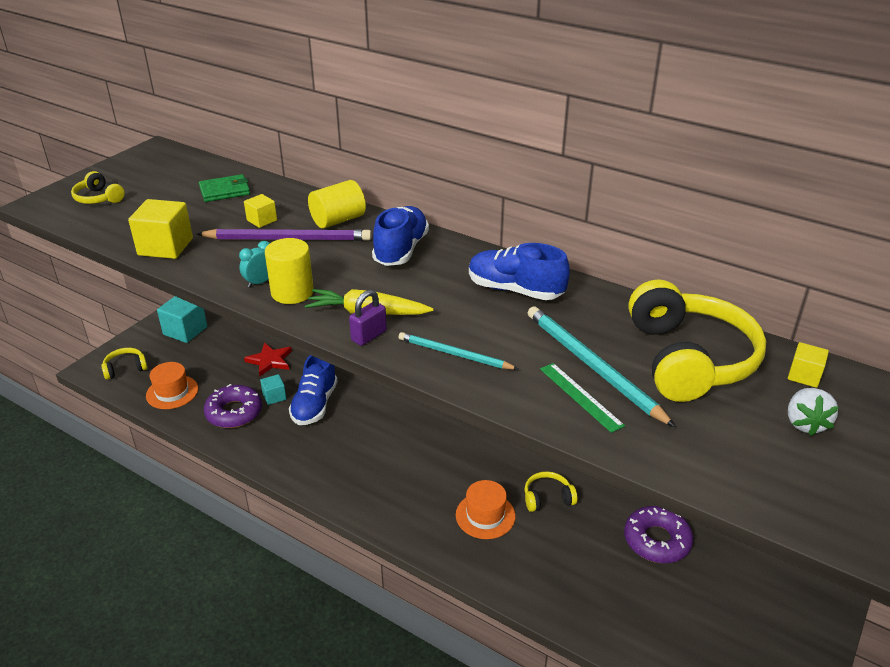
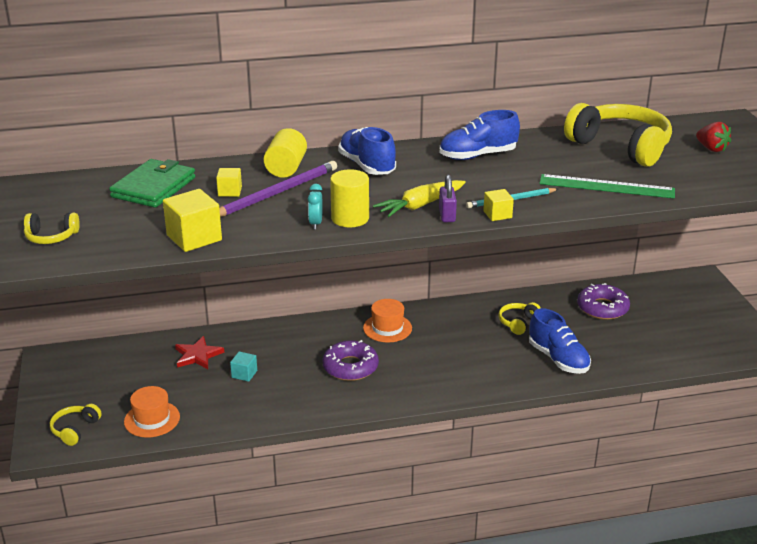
camera: 45 degrees left, 5 degrees down
turquoise cube [157,296,207,343] -> none
green wallet [199,174,250,202] -> green wallet [109,159,195,208], size x1.56
purple donut [204,384,262,428] -> purple donut moved to [323,340,379,381]
blue shoe [289,355,338,425] -> blue shoe moved to [529,308,591,374]
orange hat [456,480,515,539] -> orange hat moved to [363,299,412,342]
turquoise pencil [528,306,675,427] -> none
green ruler [540,363,625,433] -> green ruler [539,174,675,199], size x1.63
yellow cube [788,342,829,388] -> yellow cube moved to [483,189,514,221]
white strawberry [788,388,839,436] -> red strawberry [696,122,731,152]

